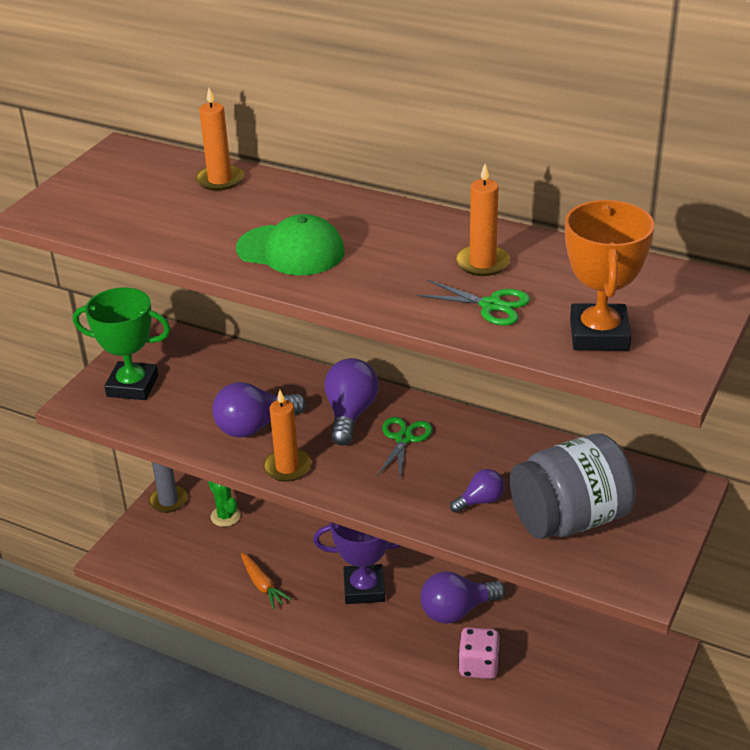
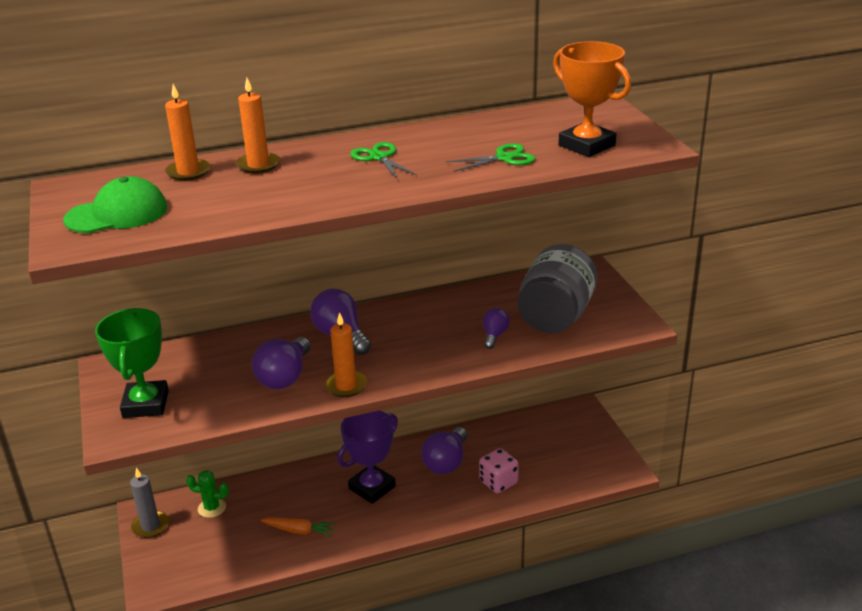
camera: 45 degrees left, 5 degrees down
green trophy [73,288,171,400] -> green trophy turned 60 degrees counterclockwise [95,308,169,418]
green cap [236,214,344,275] -> green cap moved to [63,176,167,233]
green scissors [377,417,432,478] -> green scissors moved to [350,142,417,179]
orange candle [456,164,510,276] -> orange candle moved to [236,78,280,174]

